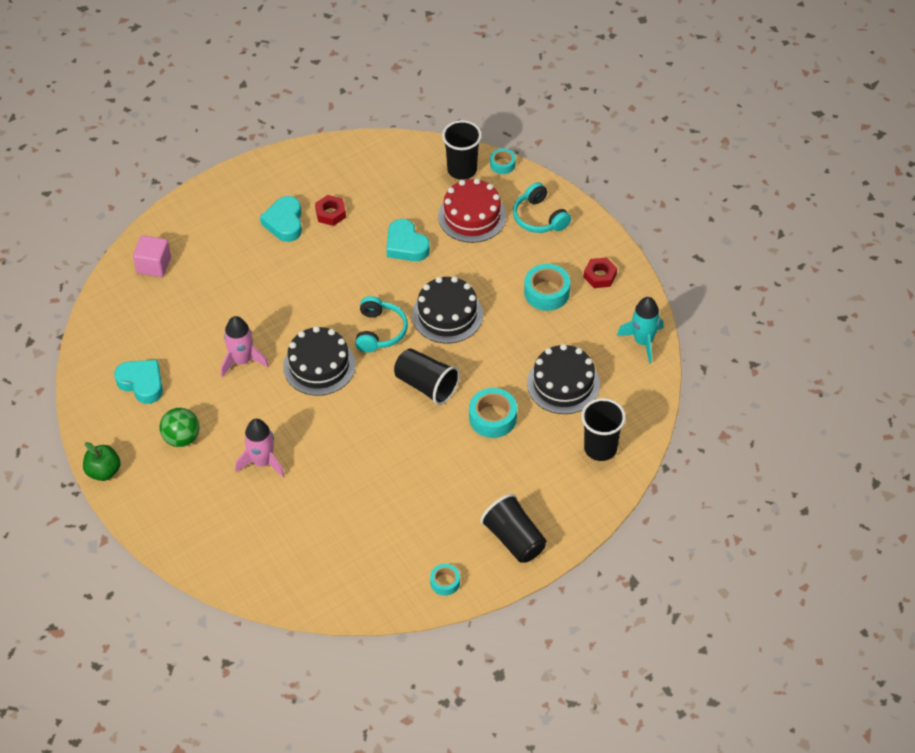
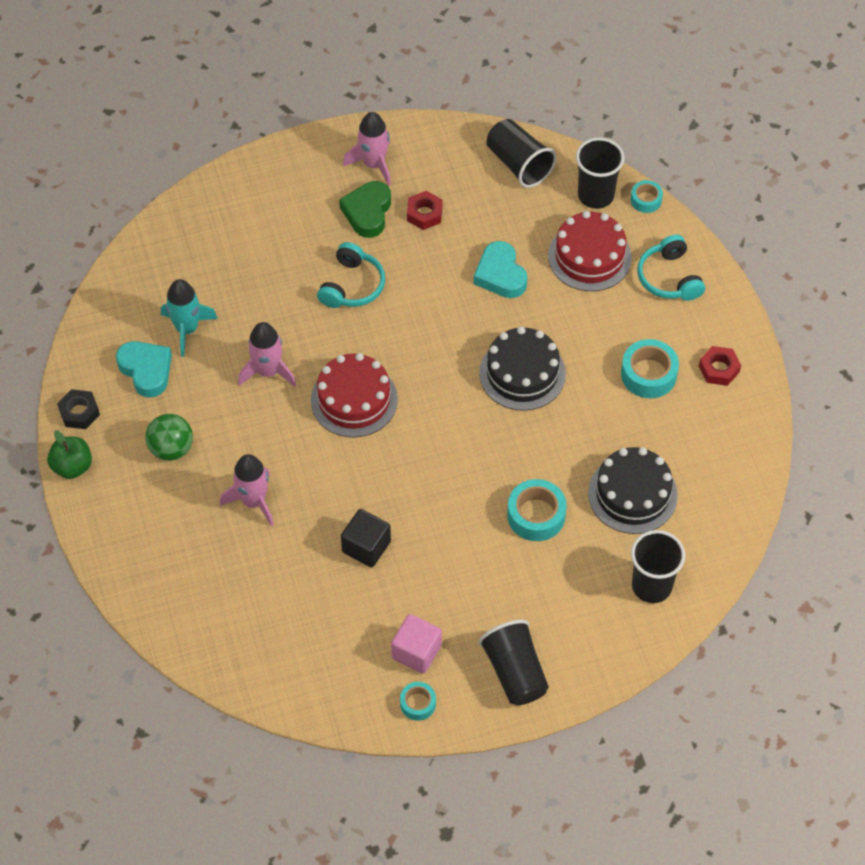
camera: 15 degrees right, 5 degrees up
pink cube [133,235,171,277] -> pink cube moved to [391,614,442,674]
turquoise heart [260,196,302,242] -> green heart [339,181,391,238]
black cake [283,326,356,396] -> red cake [311,353,398,438]
turquoise headphones [355,296,408,353] -> turquoise headphones moved to [317,242,385,308]
black cup [394,348,460,405] -> black cup moved to [486,119,556,188]
turquoise rocket [617,297,664,364] -> turquoise rocket moved to [161,279,218,357]
none -> black nut [57,389,100,429]
none -> black cube [341,509,391,567]
none -> pink rocket [343,112,391,186]

